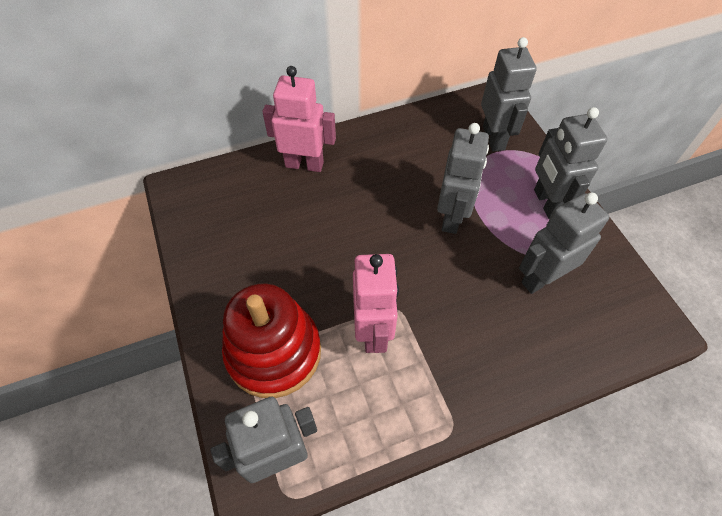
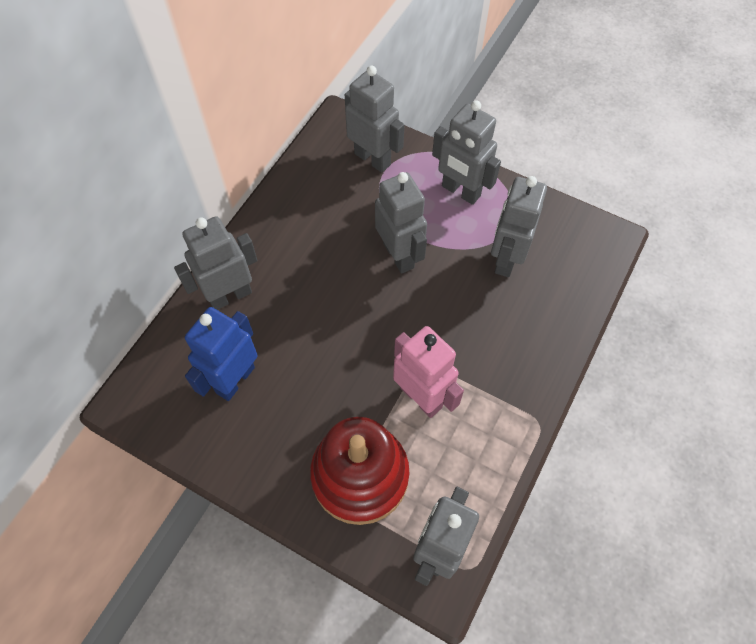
camera: 40 degrees left, 5 degrees up
pink robot [262,66,336,172] -> grey robot [174,216,257,310]
none -> blue robot [185,307,258,401]

